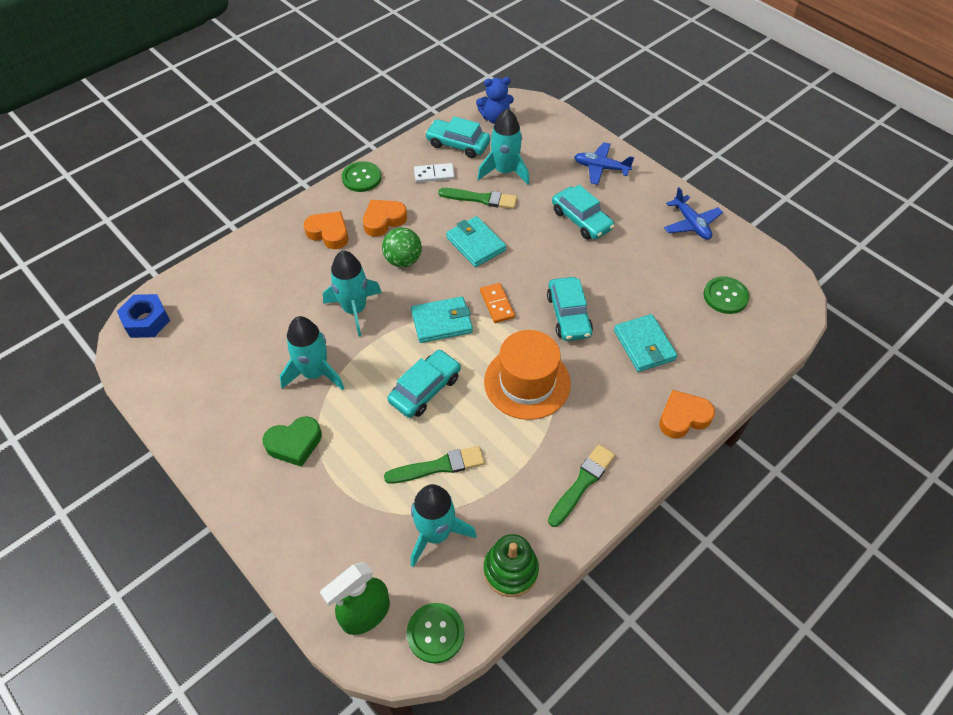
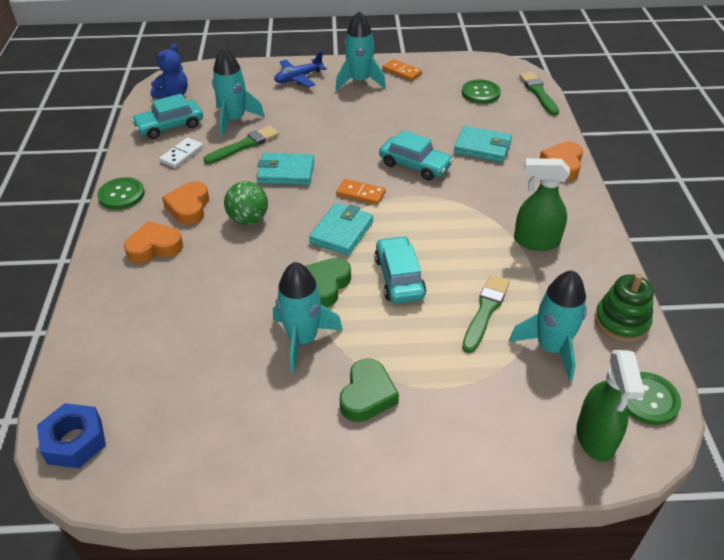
camera: 50 degrees left, 10 degrees down
turquoise rocket [323,251,382,337] -> turquoise rocket moved to [336,11,386,90]
orange hat [484,330,571,420] -> none
green brush [548,444,615,527] -> green brush moved to [520,72,559,116]
turquoise car [552,185,615,239] -> none
blue plane [664,187,723,240] -> orange domino [383,59,422,81]
none -> green heart [305,258,351,307]
none -> green spray bottle [514,158,570,251]

